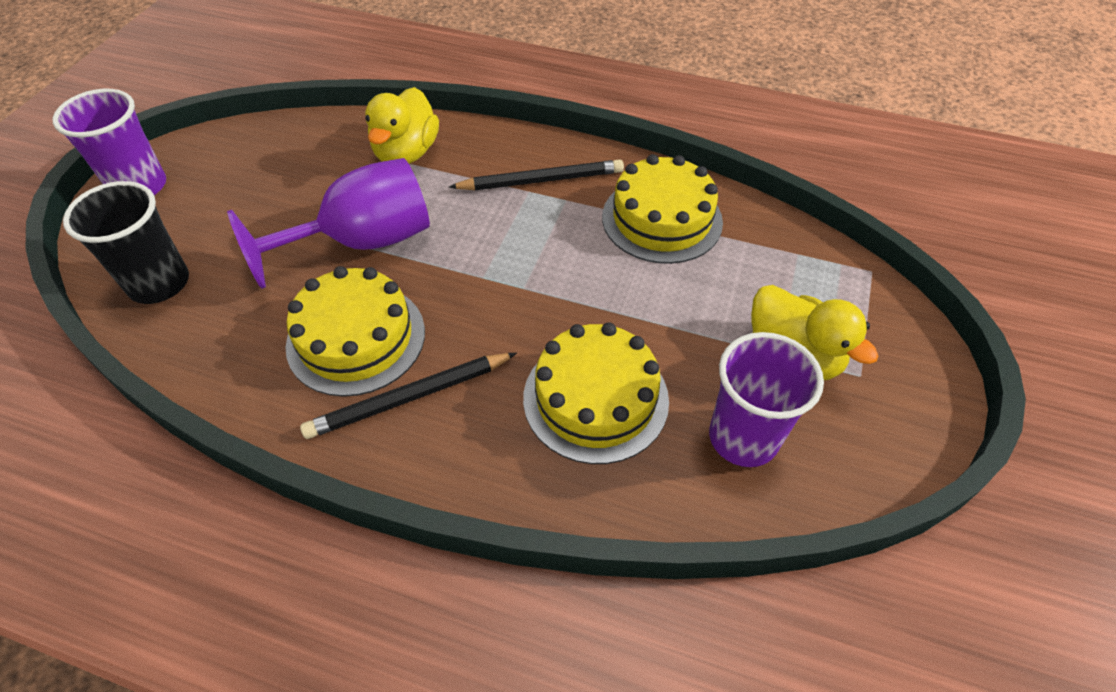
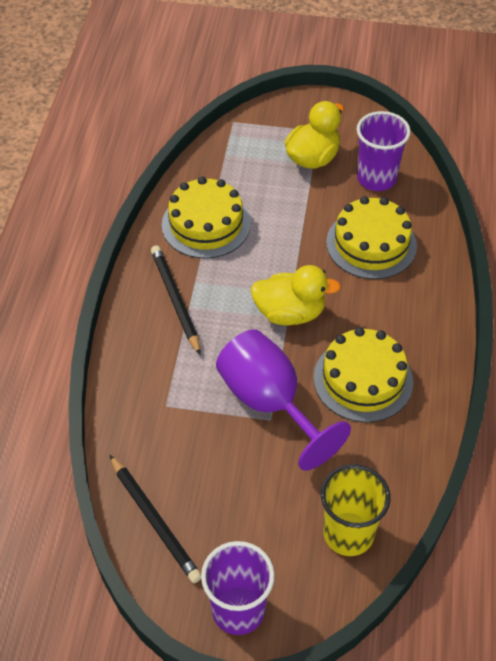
camera: 100 degrees left, 0 degrees up
black cup [63,181,189,304] -> yellow cup [321,464,391,556]
black pencil [300,353,517,439] -> black pencil moved to [110,455,201,583]
yellow duck [365,87,439,164] -> yellow duck moved to [251,265,341,325]

